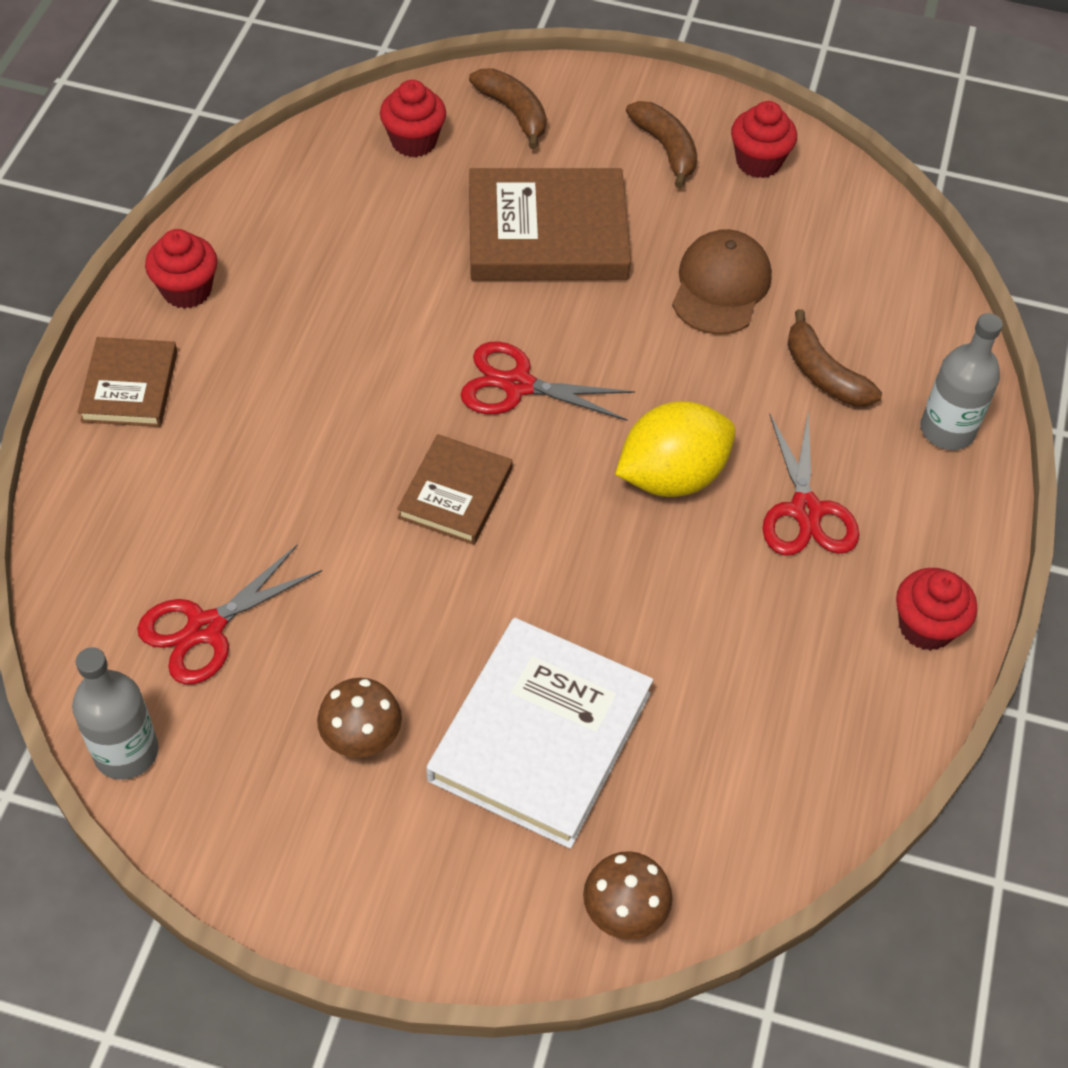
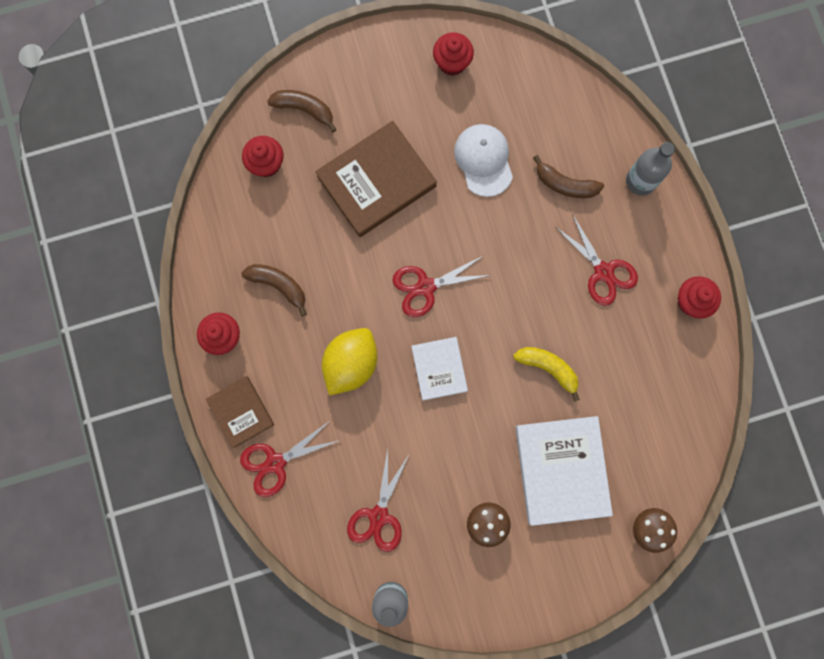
camera: 30 degrees left, 25 degrees up
brown book [397,434,513,545] -> white book [412,337,468,401]
yellow lemon [615,401,736,497] -> yellow lemon moved to [322,328,377,395]
brown banana [626,101,697,188] -> brown banana moved to [242,264,307,316]
brown cap [672,229,772,335] -> white cap [454,124,513,197]
none -> red scissors [240,420,340,497]
none -> yellow banana [513,347,580,402]

